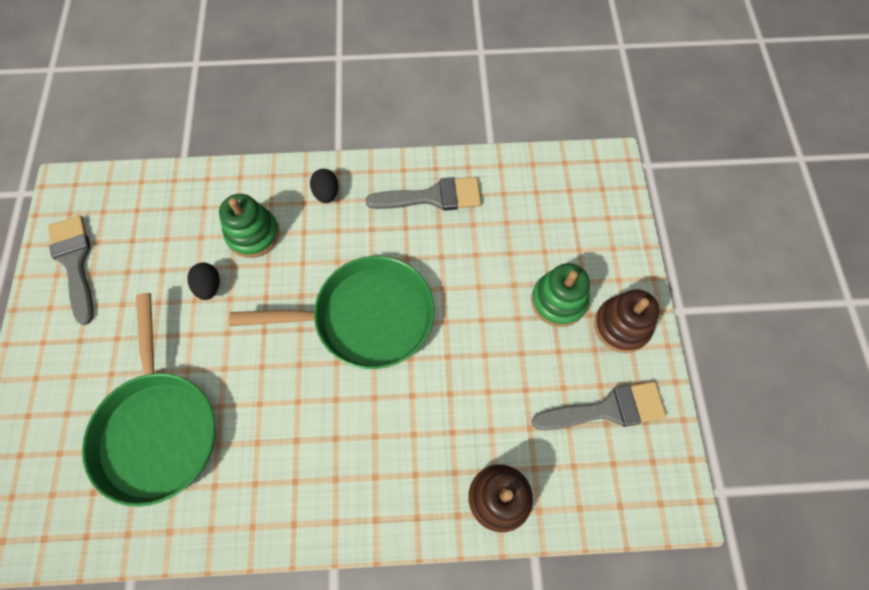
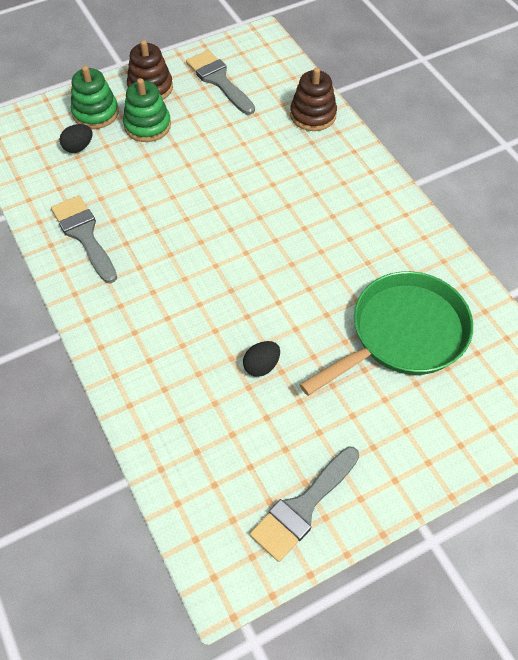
camera: 115 degrees left, 10 degrees down
green stacking toy [219,194,280,258] -> green stacking toy moved to [71,66,119,129]
green pan [229,256,434,369] -> none
black egg [310,169,339,203] -> black egg moved to [60,124,93,153]

